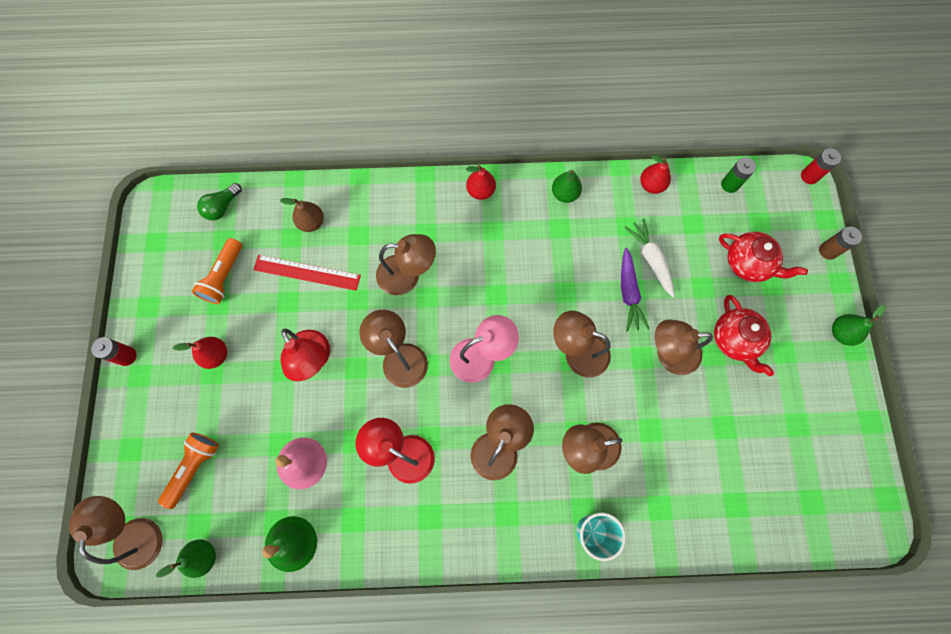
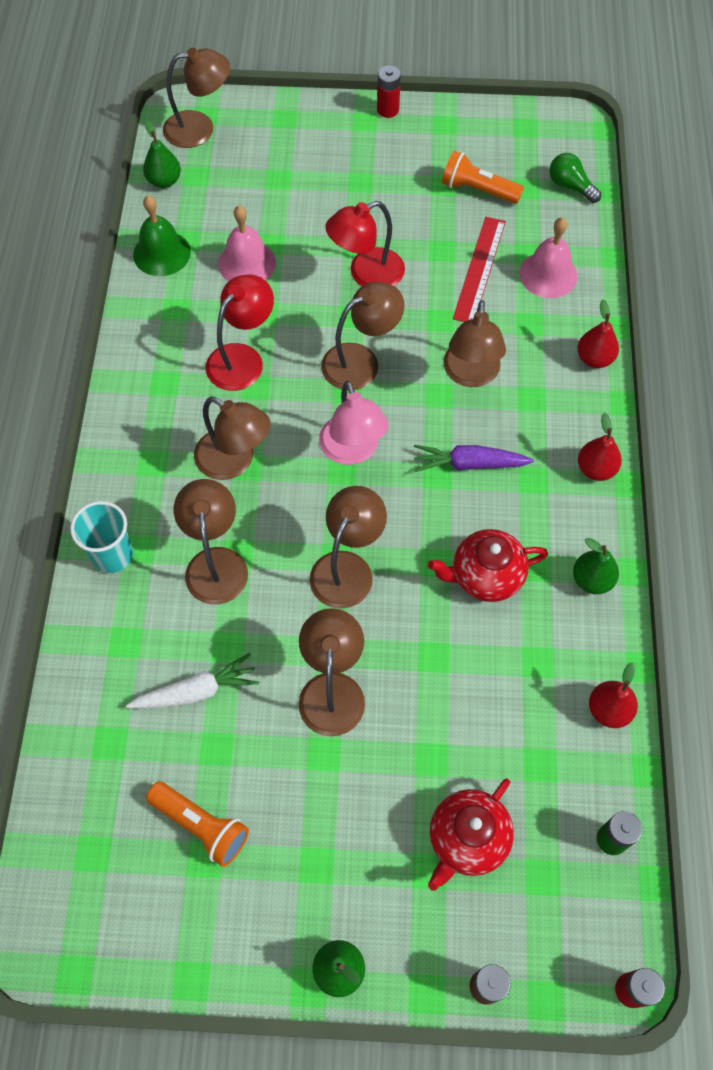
camera: 95 degrees right, 10 degrees down
orange flashlight [158,433,219,509] -> orange flashlight moved to [146,782,249,867]
red pear [173,337,227,369] -> red pear moved to [578,300,619,368]
brown pear [280,198,324,232] -> pink bell [519,217,578,298]
purple carrot [621,247,649,331] -> purple carrot moved to [414,445,534,472]
white carrot [625,219,675,297] -> white carrot moved to [126,653,259,709]
red teapot [714,295,774,376] -> red teapot moved to [428,529,548,602]

